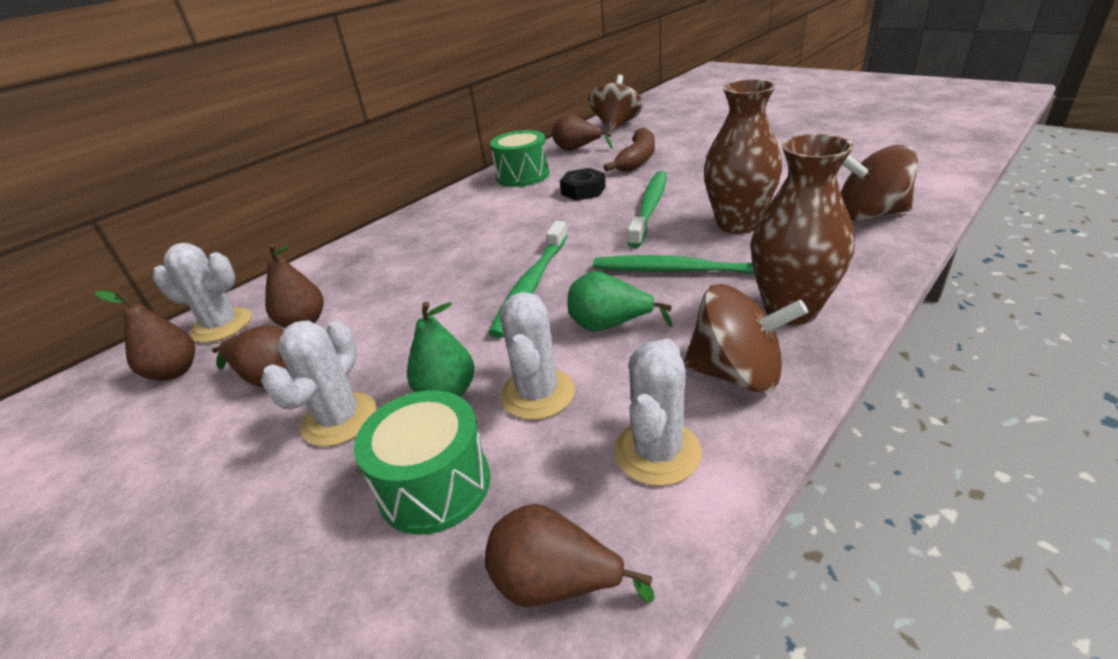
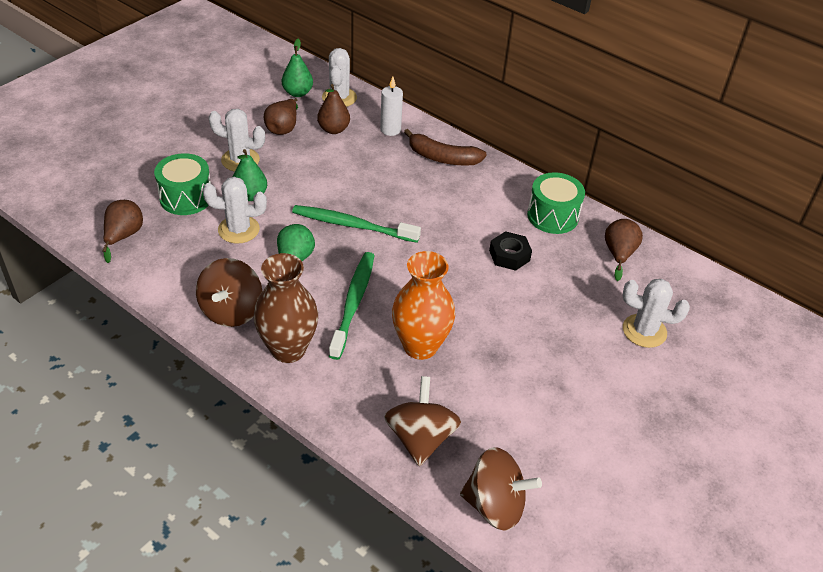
camera: 80 degrees right, 10 degrees up
brown pear [95,290,195,381] -> green pear [282,39,313,97]
brown spinning top [588,74,643,132] -> brown spinning top moved to [460,447,542,530]
brown banana [604,128,655,172] -> brown banana moved to [404,129,487,166]
white cactus [614,339,702,486] -> white cactus moved to [622,279,690,348]
green toothbrush [628,171,667,248] -> none
brown vase [704,79,782,234] -> orange vase [392,251,455,360]
none -> white candle [380,77,403,136]

